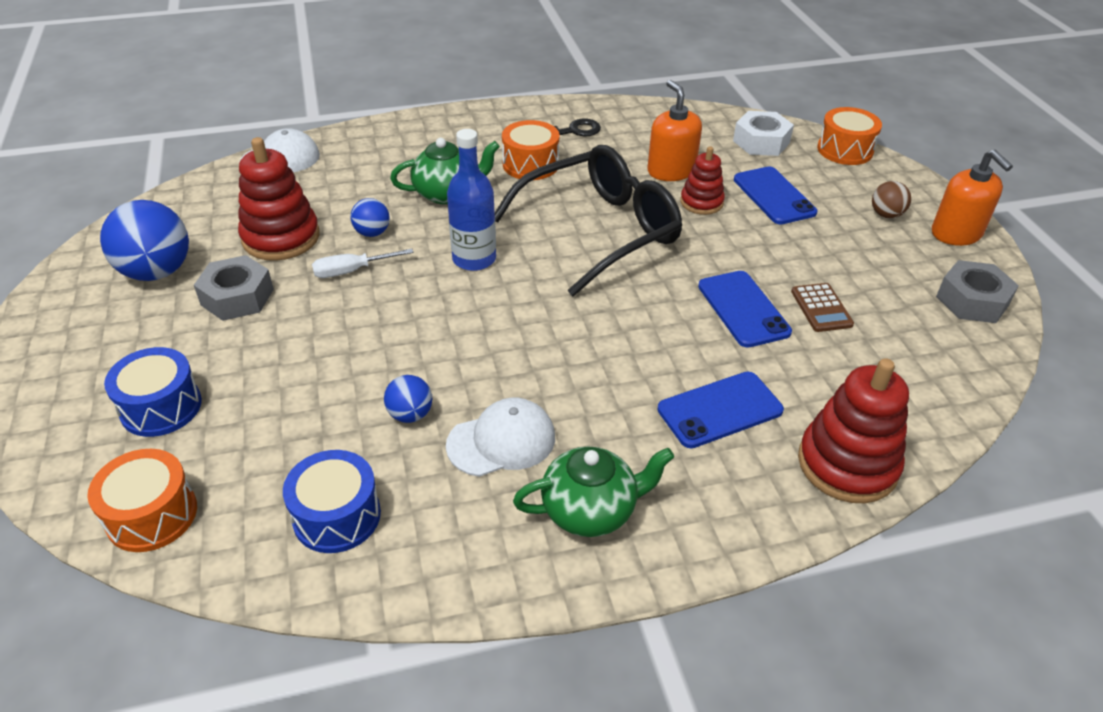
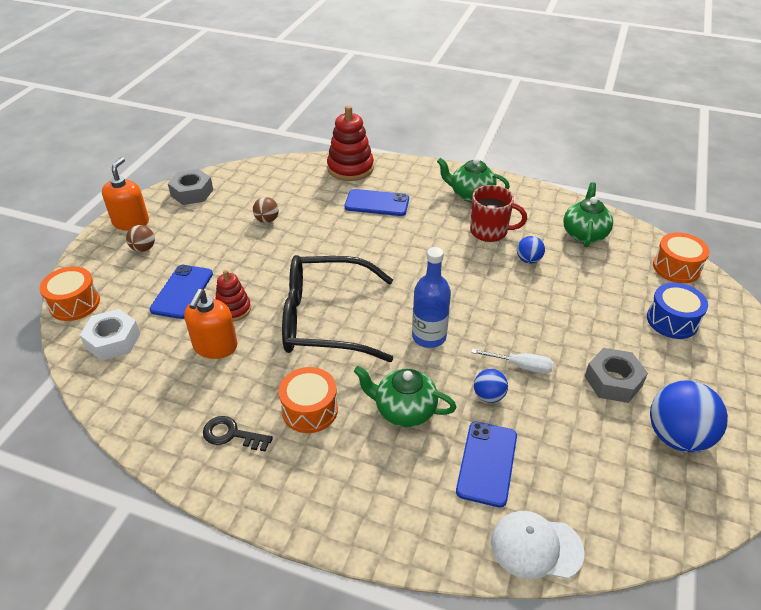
camera: 145 degrees left, 0 degrees up
red stacking toy [238,137,320,261] -> none
blue drum [283,450,381,553] -> green teapot [563,182,613,247]
white cap [446,398,555,477] -> red mug [470,185,527,242]
blue phone [698,271,792,348] -> blue phone moved to [456,422,517,507]
brown calculator [791,283,854,332] -> brown ball [253,197,279,223]

